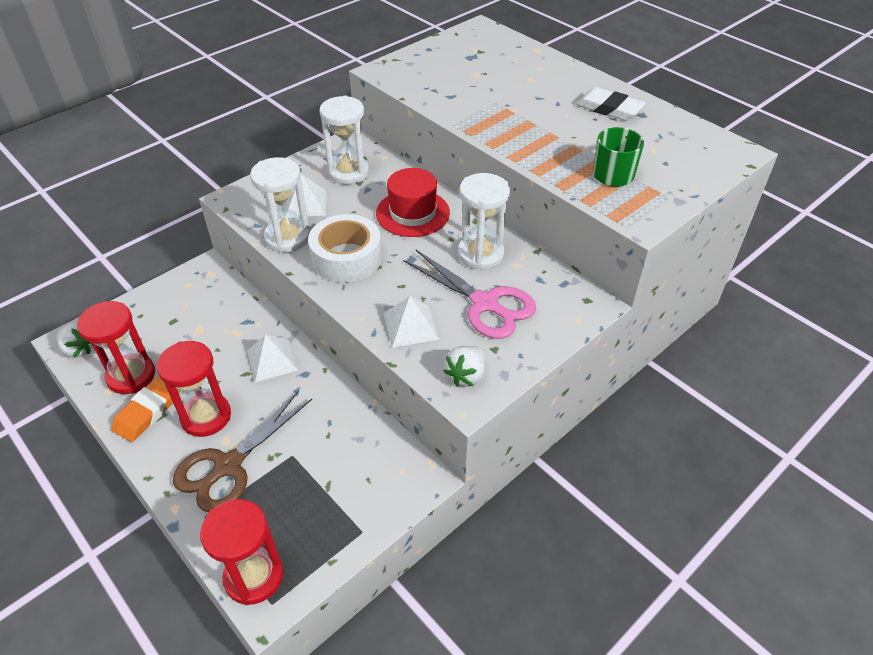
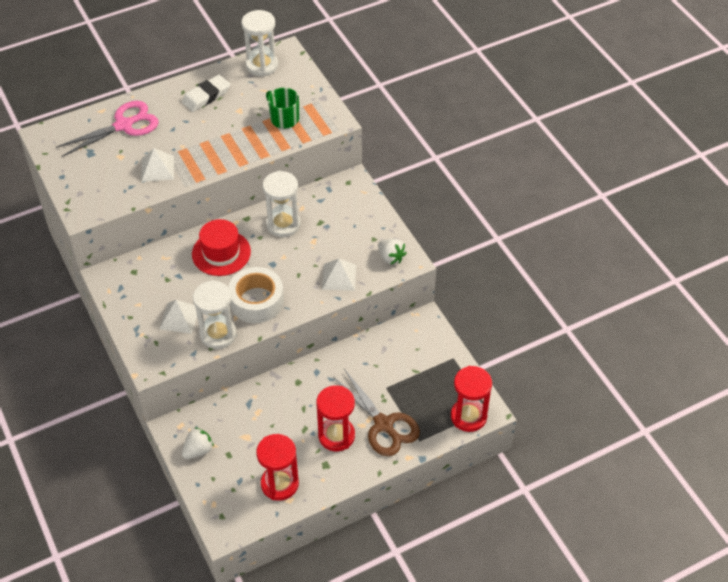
camera: 75 degrees left, 5 degrees up
white strawberry [56,322,93,357] -> white strawberry moved to [182,427,214,459]
orange eraser [112,376,180,442] -> none
white pyramid [247,334,298,382] -> white pyramid moved to [141,148,174,182]
white hourglass [319,96,369,184] -> white hourglass moved to [242,10,278,77]
pink scissors [403,250,536,339] -> pink scissors moved to [56,101,159,157]

